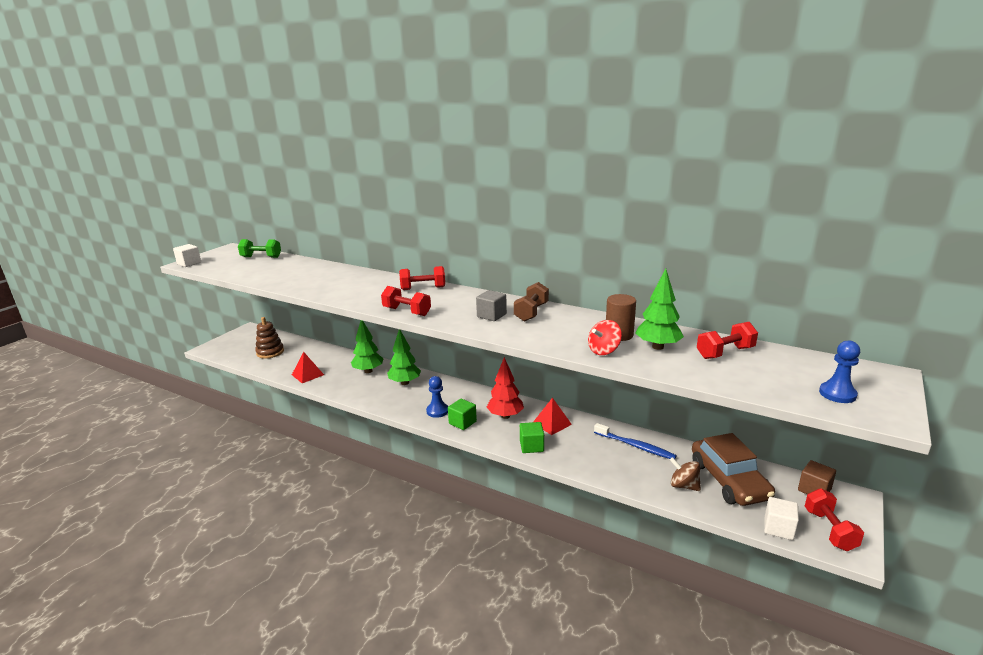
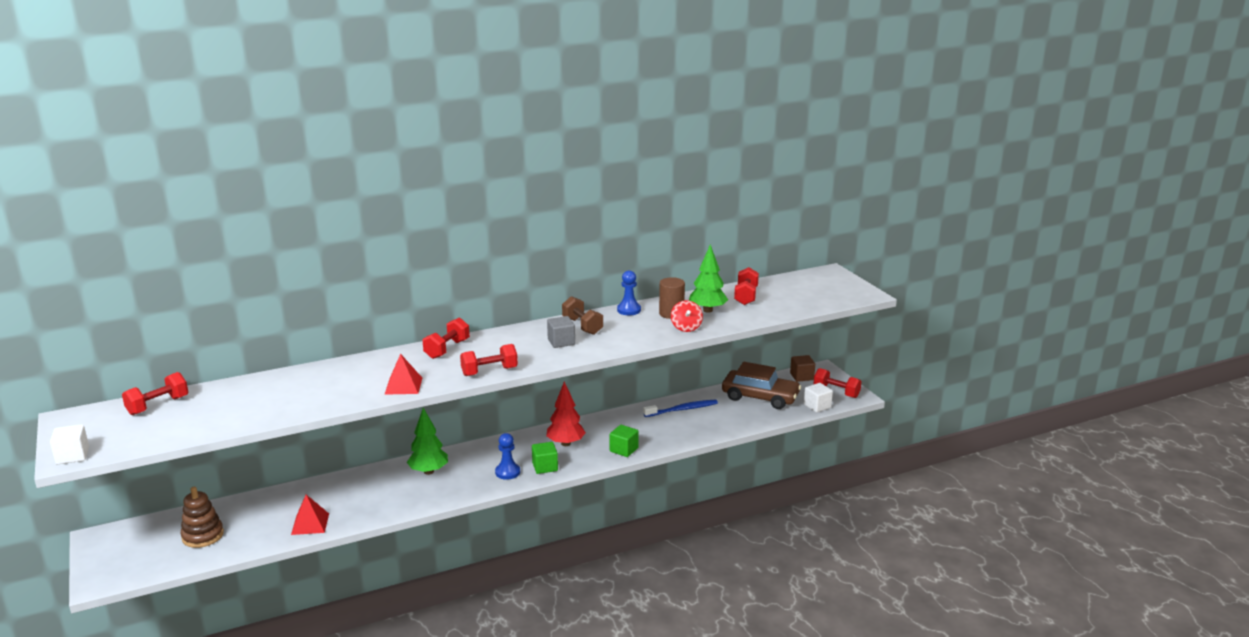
camera: 55 degrees left, 0 degrees up
green dumbbell [238,239,281,258] -> red dumbbell [122,372,188,415]
green tree [351,320,383,373] -> none
red pyramid [533,397,572,435] -> red pyramid moved to [384,354,422,395]
brown spinning top [670,457,701,491] -> none
blue pawn [819,340,860,403] -> blue pawn moved to [617,270,641,315]

